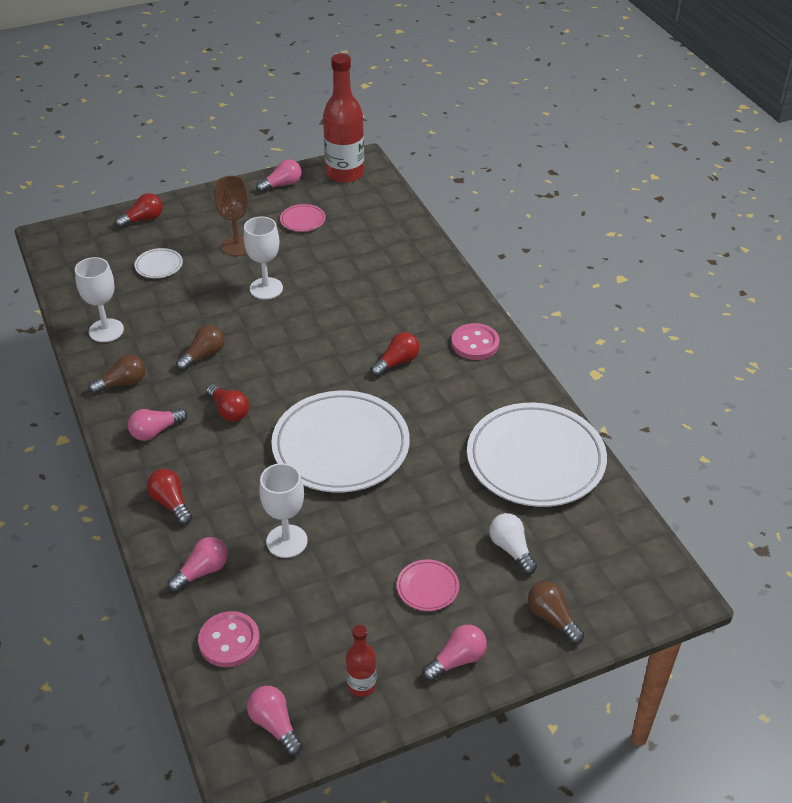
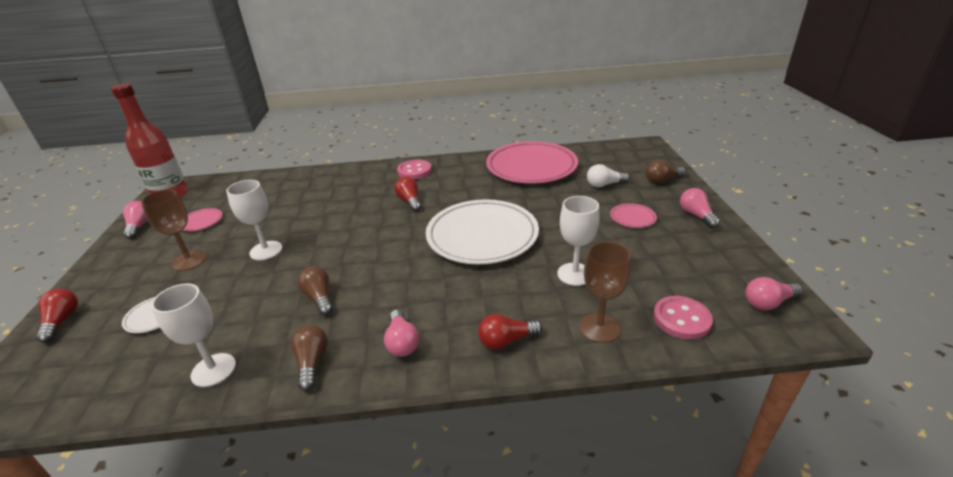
camera: 70 degrees left, 10 degrees down
pink light bulb [168,537,228,592] -> brown goblet [579,242,631,343]
red light bulb [206,384,249,422] -> none
red bottle [346,625,376,697] -> none
white plate [467,403,607,507] -> pink plate [486,141,578,184]

